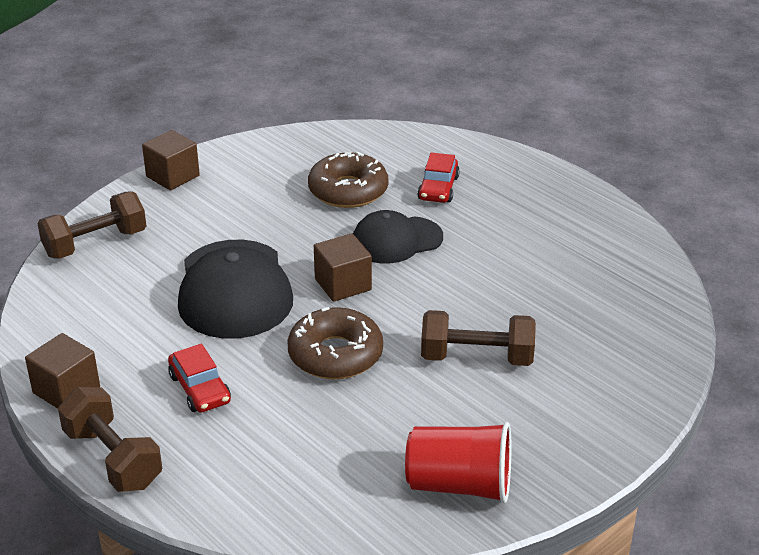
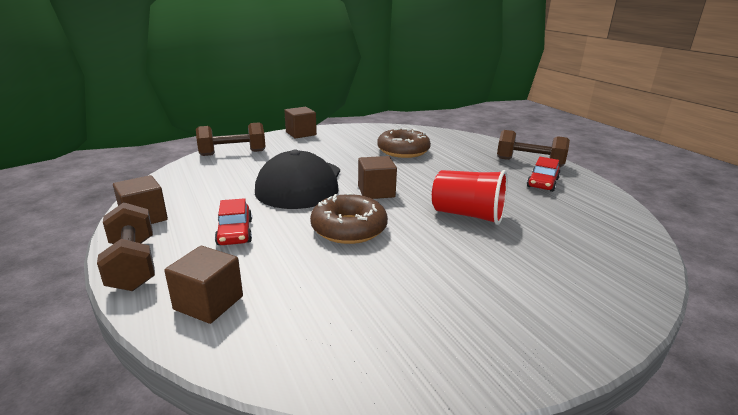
camera: 15 degrees right, 10 degrees down
black cap [353,210,443,264] -> none
red cup [405,422,511,504] -> red cup moved to [432,170,508,225]
red car [417,153,460,203] -> red car moved to [527,157,560,192]
brown dumbbell [421,310,536,366] -> brown dumbbell moved to [497,130,570,167]
none -> brown cube [164,246,243,324]

